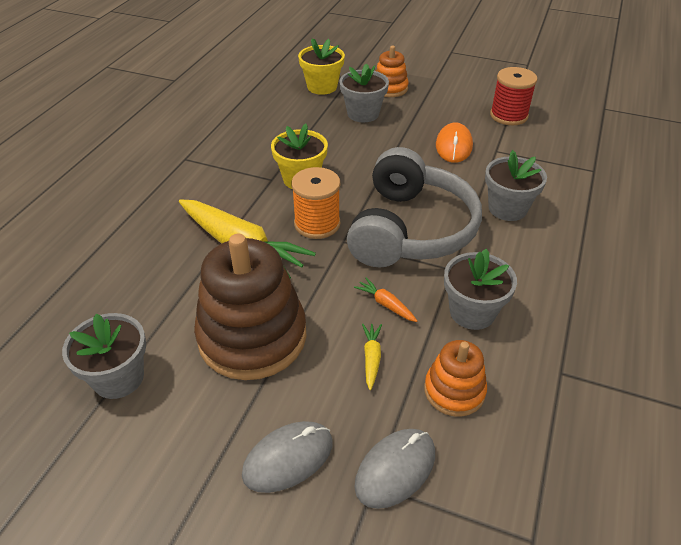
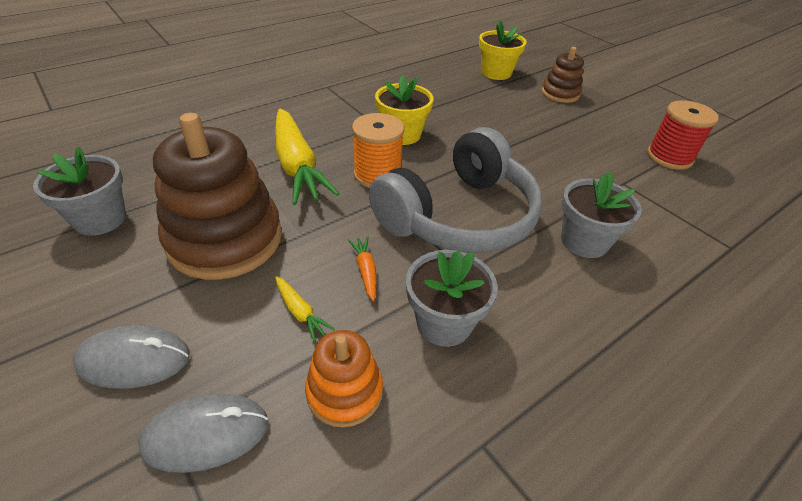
camera: 30 degrees right, 0 degrees up
grey flower pot [339,63,389,122] -> none
yellow carrot [362,324,382,390] -> yellow carrot turned 105 degrees clockwise [275,276,335,342]
orange stacking toy [376,46,409,97] -> brown stacking toy [542,47,584,103]
orange mouse [436,122,473,163] -> none

